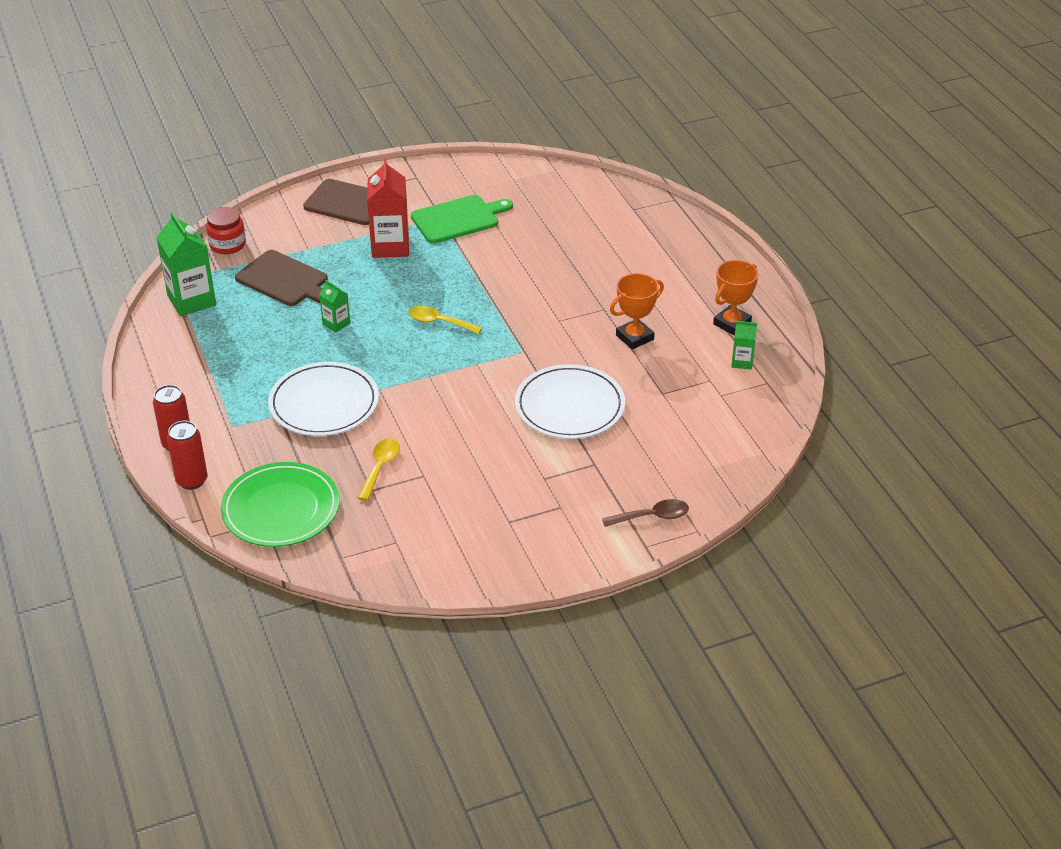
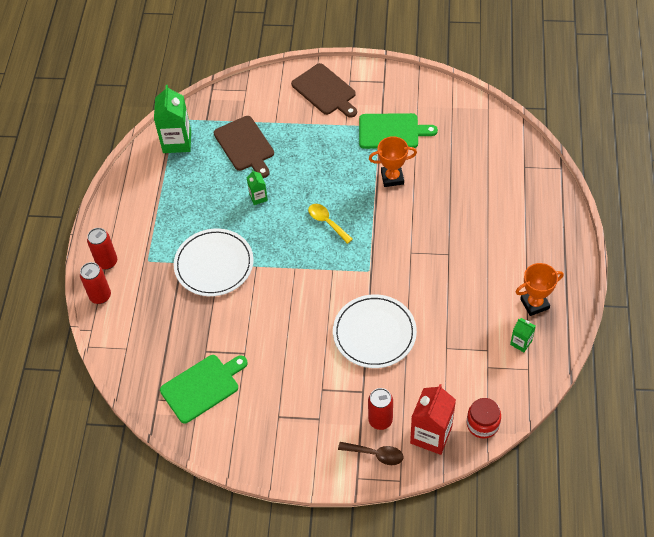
camera: 30 degrees right, 15 degrees up
red jar [206,207,246,254] -> red jar moved to [467,398,501,439]
green plate [221,462,339,547] -> none
yellow spoon [358,438,400,501] -> none
red carton [367,158,409,258] -> red carton moved to [410,384,456,455]
orange trophy [610,273,664,349] -> orange trophy moved to [369,136,417,187]
none -> green cutting board [160,355,247,423]
none -> red can [368,388,393,430]

